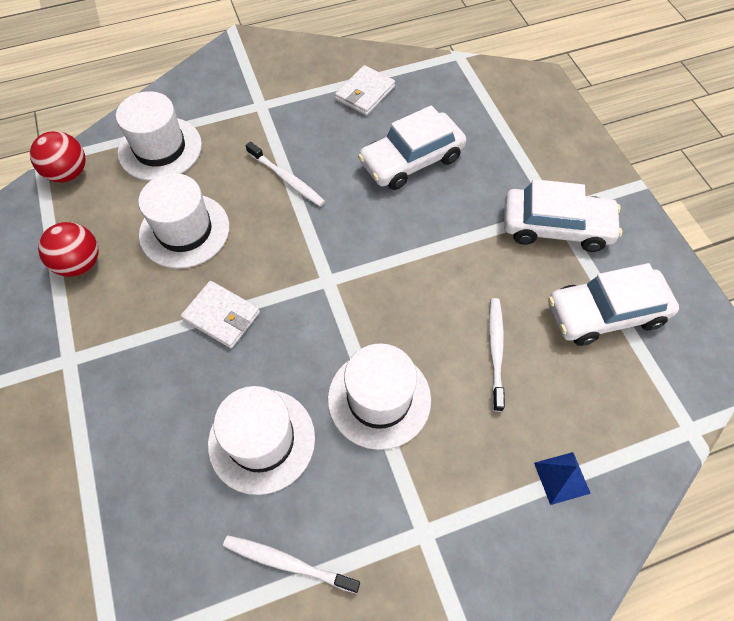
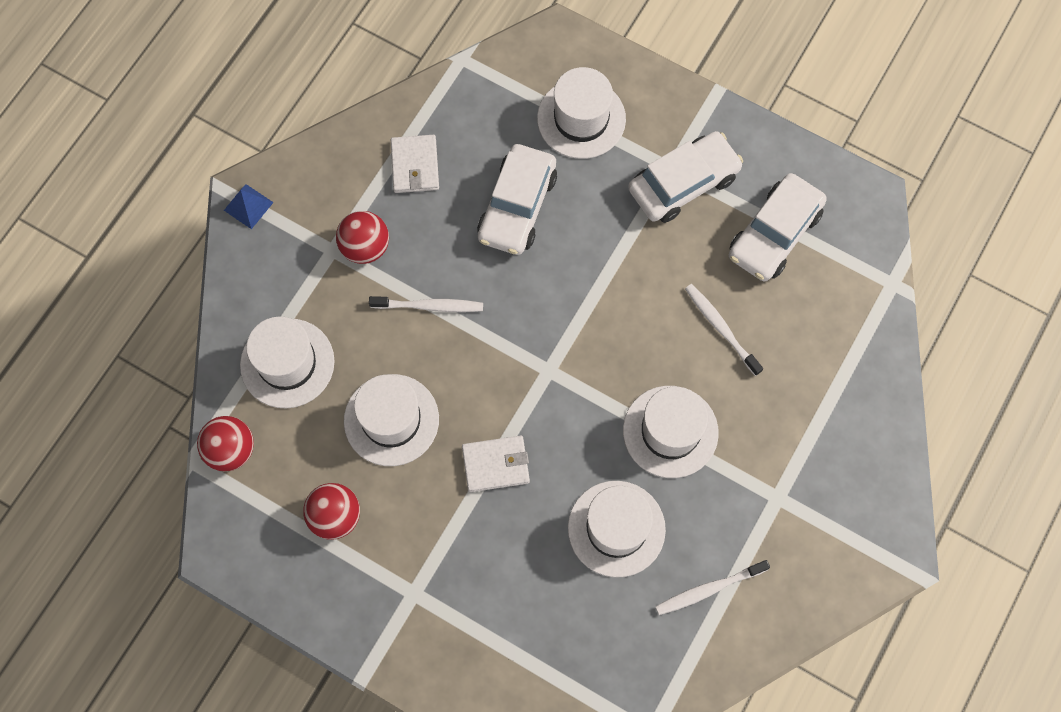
camera: 40 degrees left, 10 degrees up
blue pyramid [534,452,591,505] -> blue pyramid moved to [224,184,274,229]
none -> red ball [336,211,389,264]
none -> white hat [537,67,626,159]

